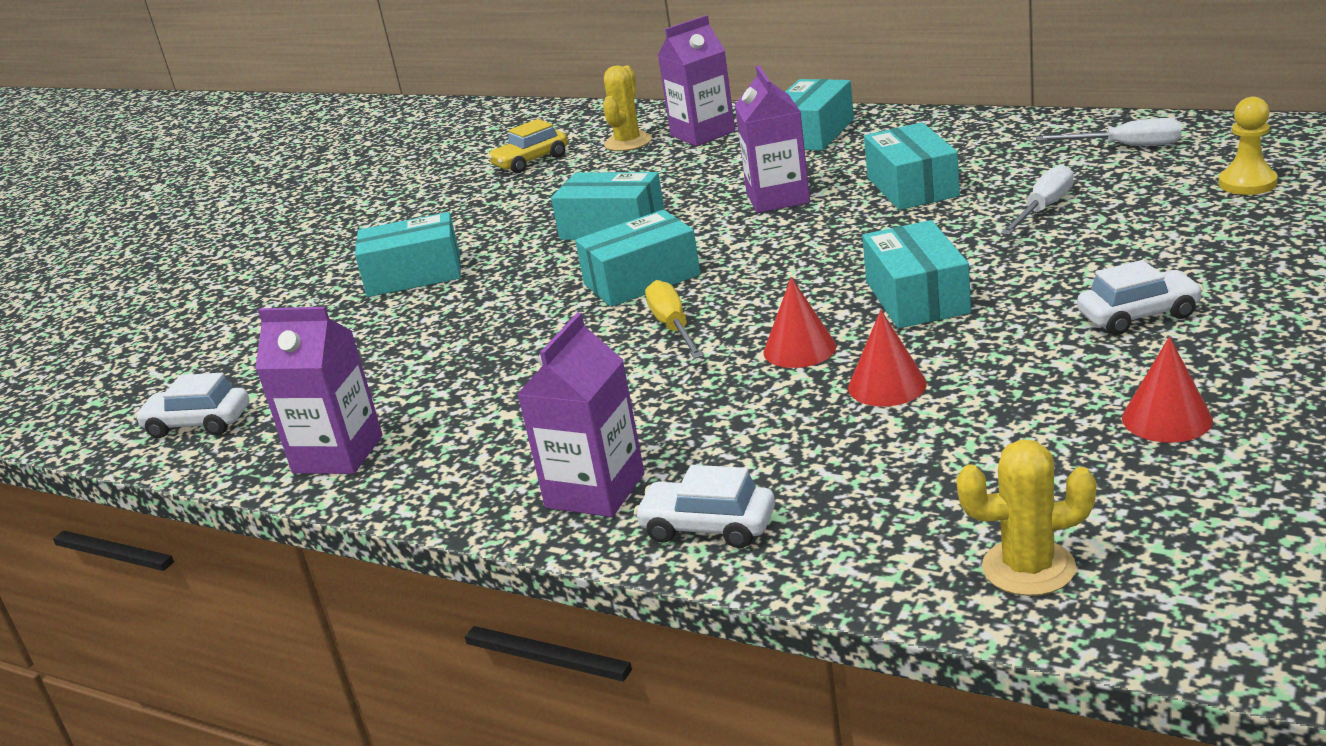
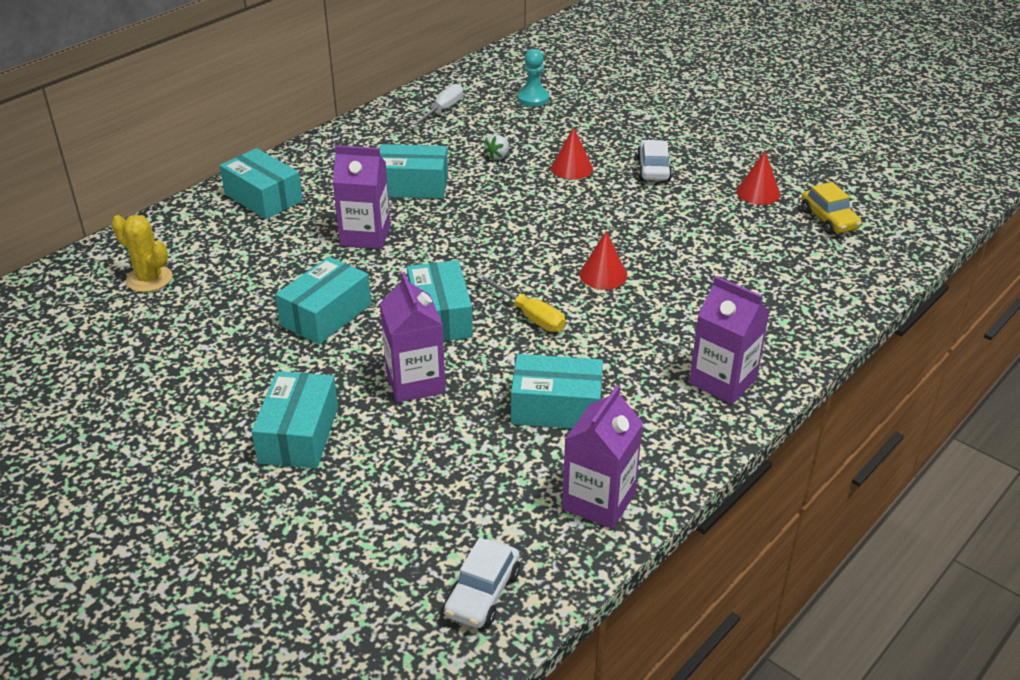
camera: 80 degrees left, 10 degrees up
yellow car [488,119,568,173] -> yellow car moved to [801,182,862,235]
white car [634,465,775,548] -> none
yellow screwdriver [645,280,704,359] -> yellow screwdriver turned 135 degrees counterclockwise [477,274,566,332]
purple carton [658,15,735,146] -> purple carton moved to [380,272,446,403]
red cone [848,310,927,406] -> red cone moved to [551,127,593,180]
turquoise box [862,220,971,328] -> turquoise box moved to [511,354,603,429]
yellow cactus [956,440,1096,596] -> none
white screwdriver [1001,164,1074,235] -> white strawberry [484,134,509,160]
yellow pawn [1218,97,1278,195] -> turquoise pawn [518,49,549,107]

